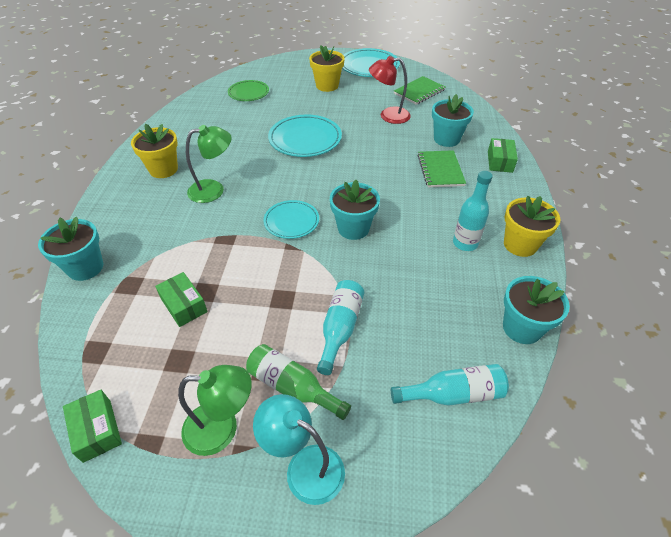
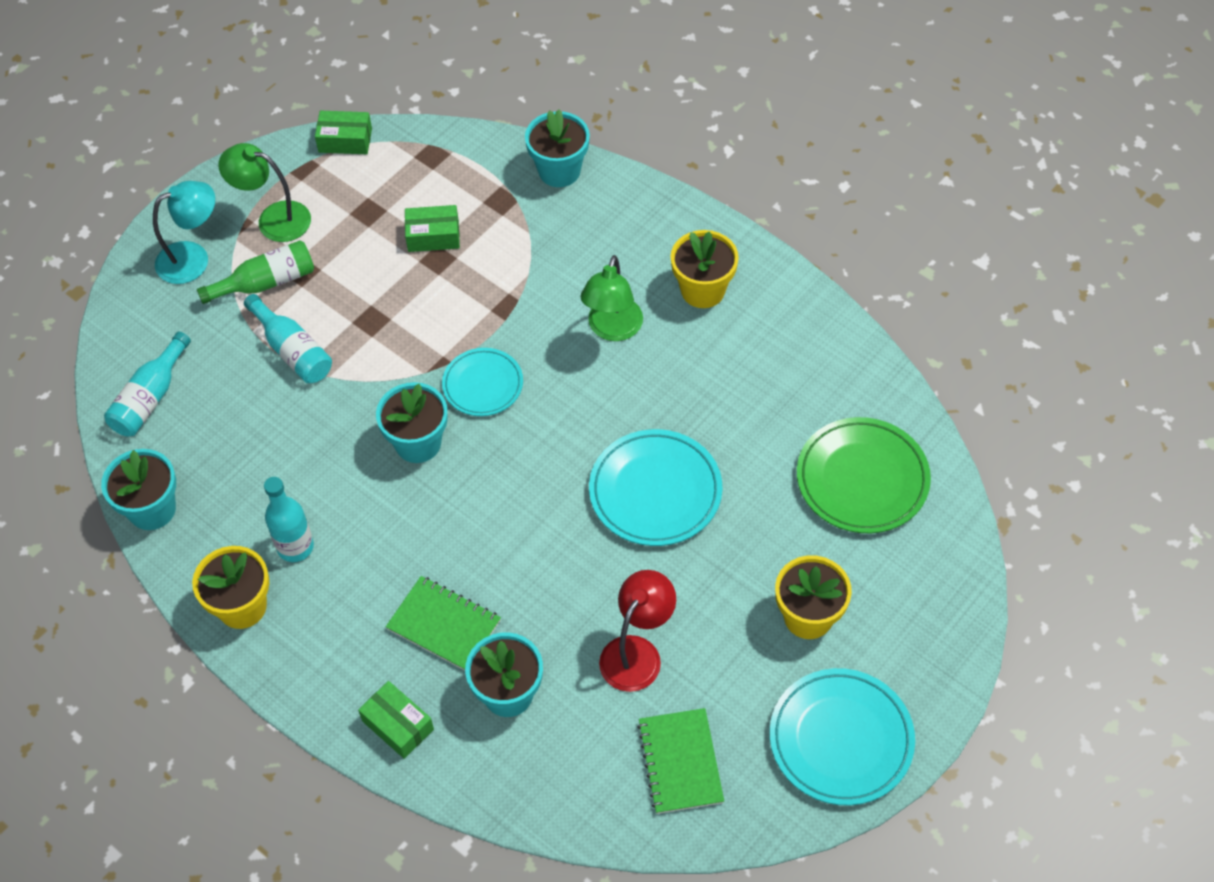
camera: 125 degrees right, 10 degrees up
green lamp [178,365,252,456] -> green lamp turned 75 degrees clockwise [218,143,311,242]
green plate [228,80,269,101] -> green plate [797,417,931,533], size x1.58

